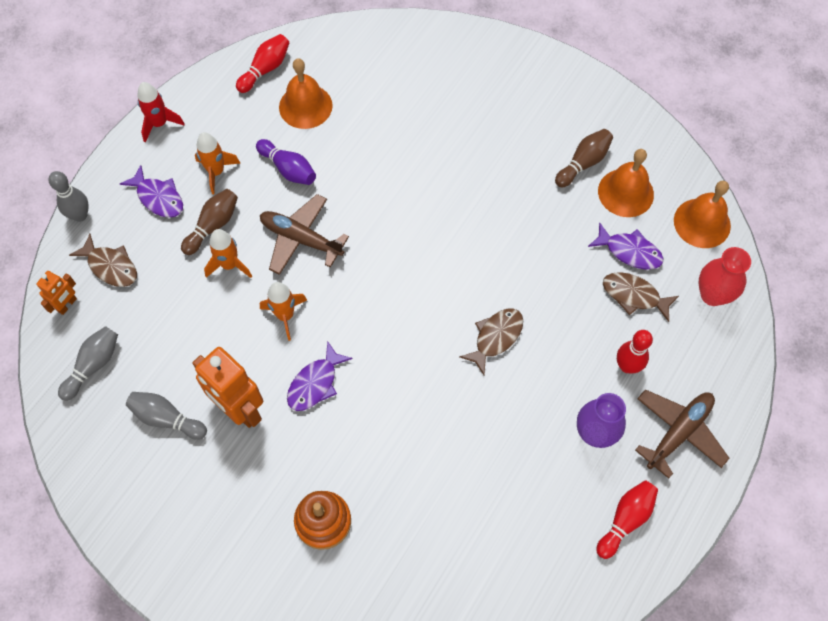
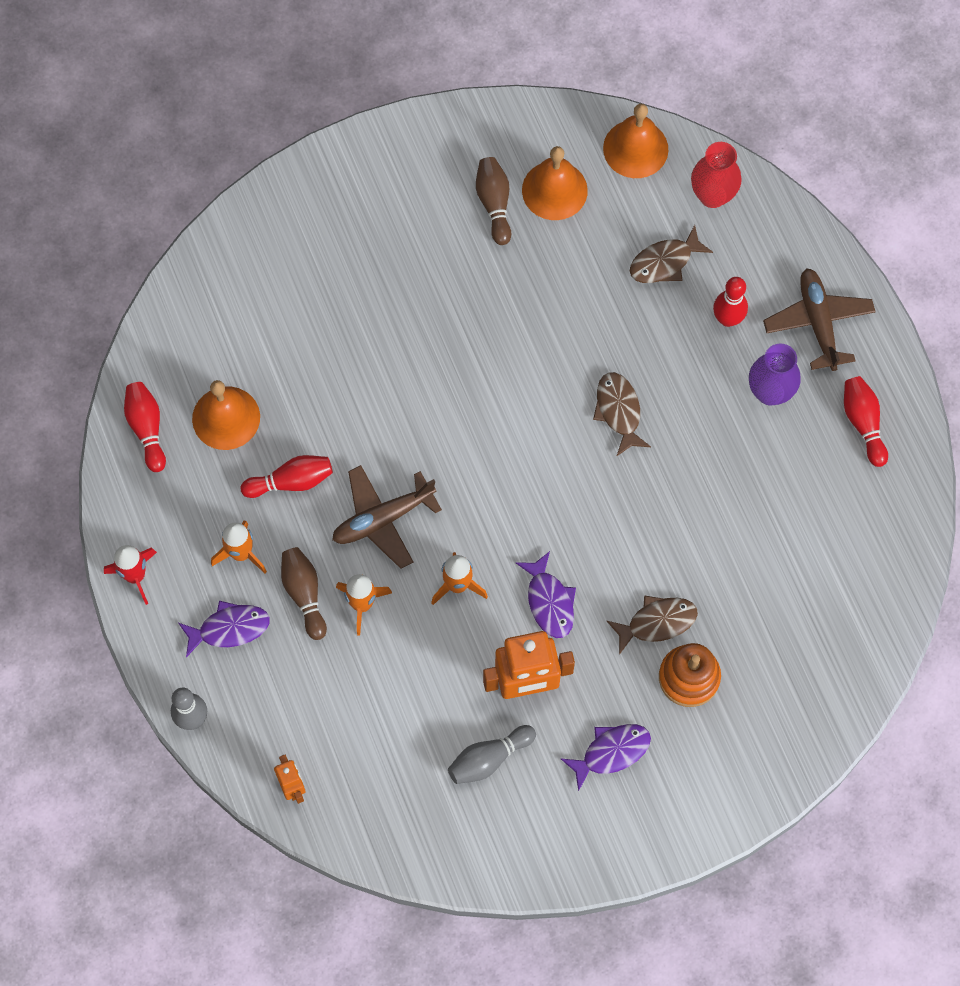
camera: 55 degrees left, 5 degrees up
grey bowling pin [58,326,118,401] -> none
brown fish [69,234,137,287] -> brown fish moved to [606,596,698,655]
purple bowling pin [256,139,316,185] -> red bowling pin [241,455,333,498]
purple fish [588,222,663,270] -> purple fish moved to [560,724,651,791]

